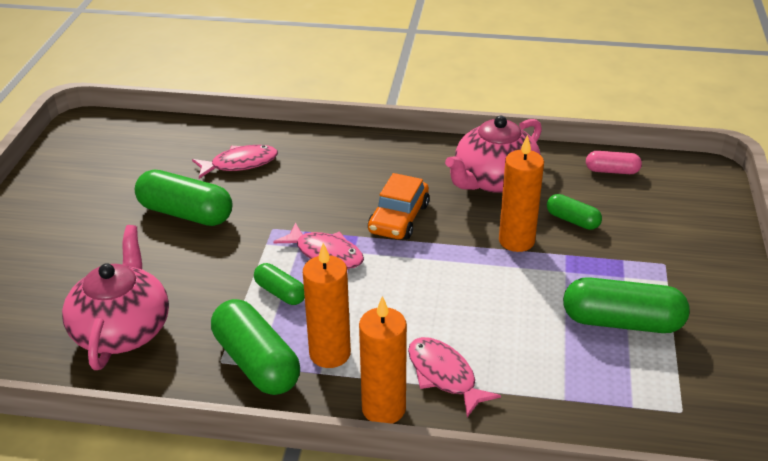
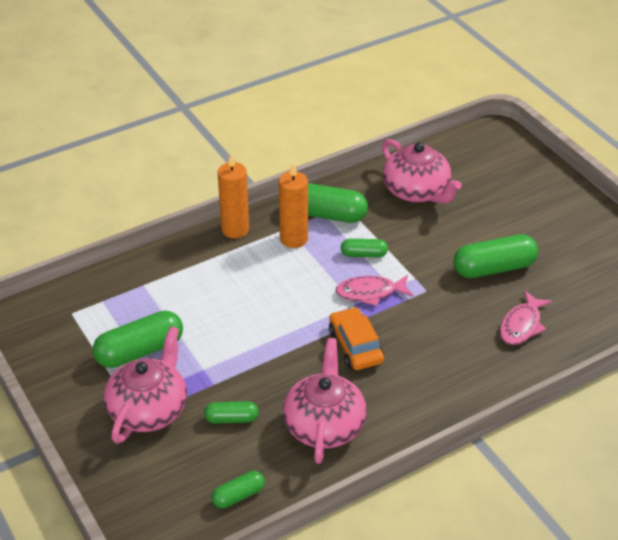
camera: 140 degrees right, 5 degrees up
pink fish [408,337,501,417] -> none
orange candle [499,135,544,252] -> none
pink capsule [586,151,642,174] -> green capsule [212,471,265,508]
none -> pink teapot [104,326,187,444]

